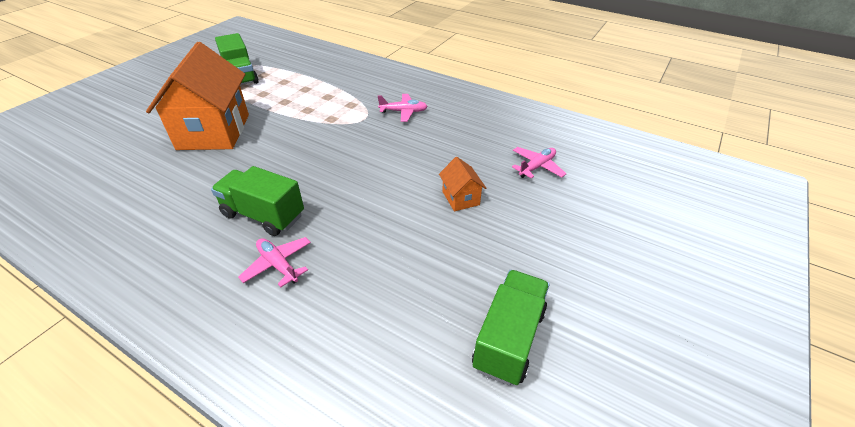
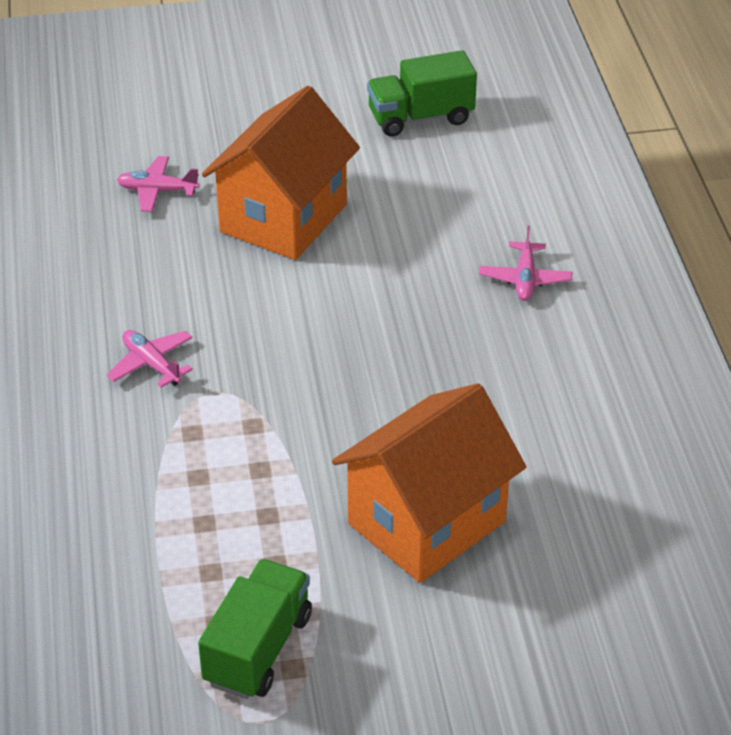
camera: 130 degrees left, 0 degrees up
green truck [211,166,304,236] -> none
orange house [439,157,486,211] -> orange house [202,86,360,260], size x2.32

